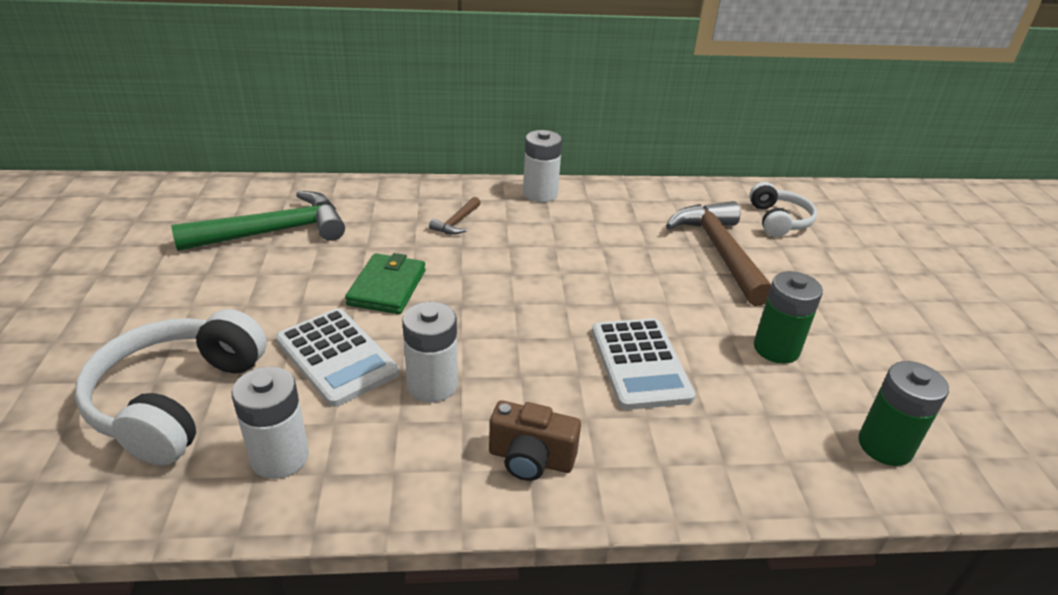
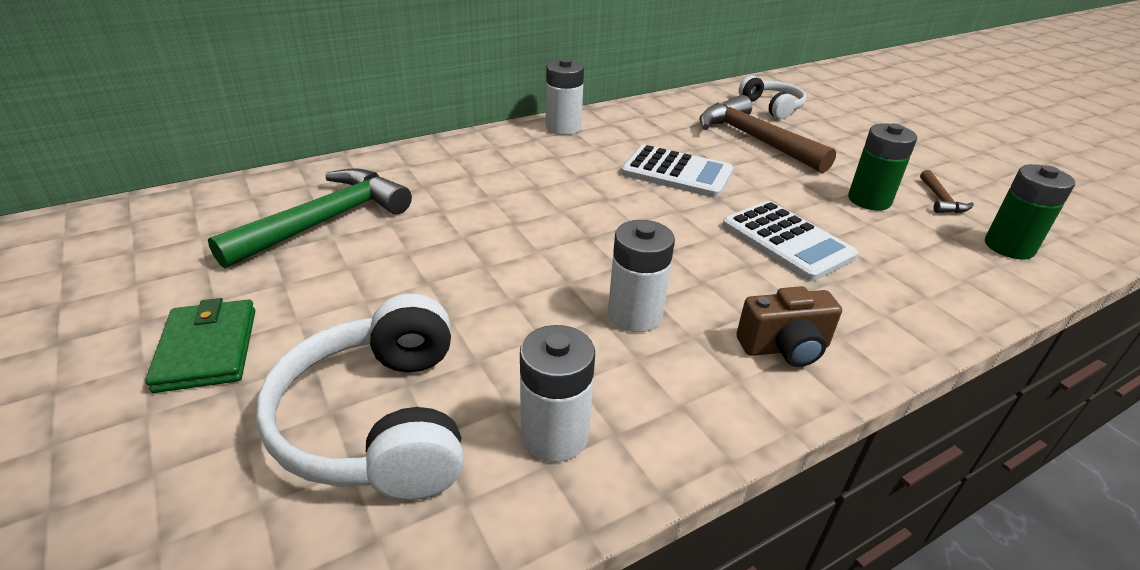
camera: 25 degrees left, 0 degrees up
white calculator [276,308,399,407] -> white calculator moved to [621,145,734,198]
green wallet [345,253,425,314] -> green wallet moved to [145,298,255,393]
brown hammer [429,197,481,235] -> brown hammer moved to [920,170,974,213]

